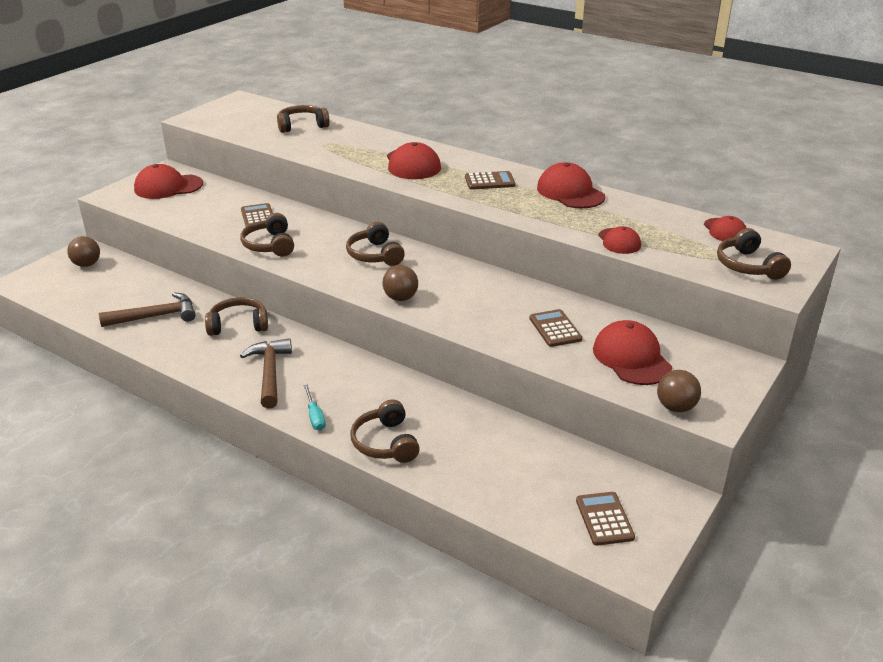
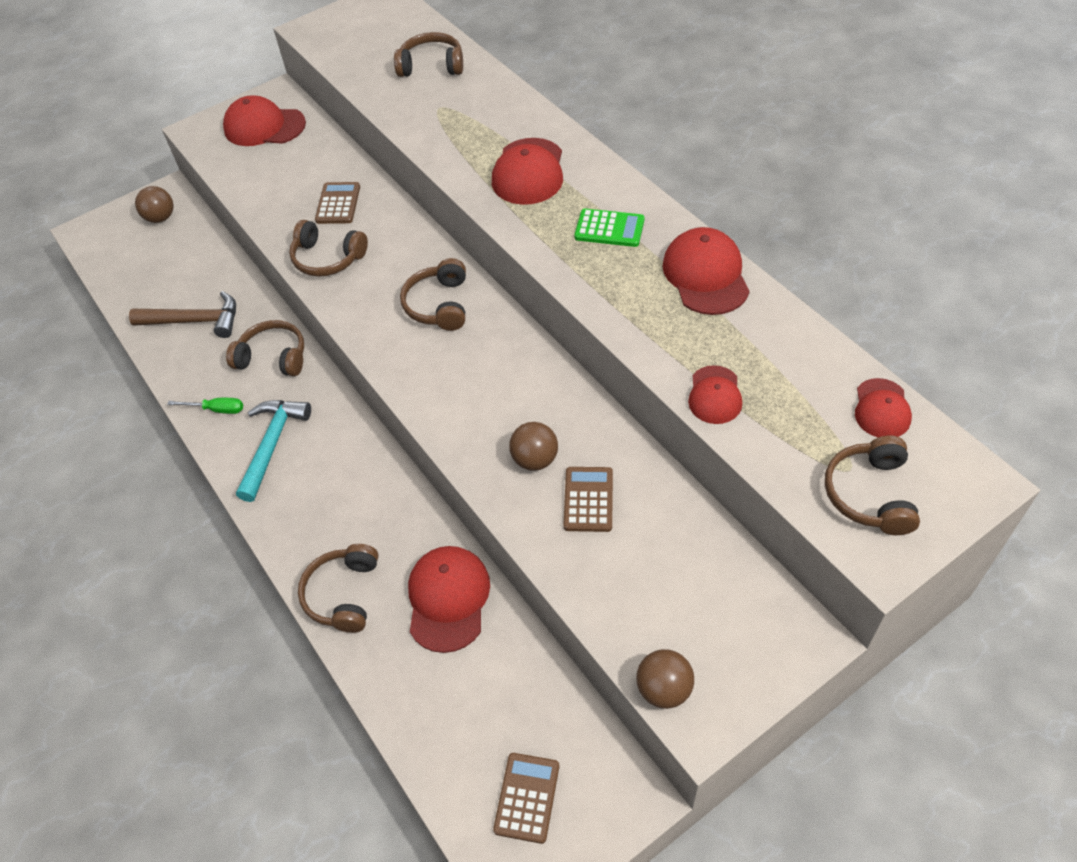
camera: 25 degrees right, 20 degrees up
brown headphones [240,213,294,257] -> brown headphones turned 75 degrees counterclockwise [289,220,368,277]
brown hammer [240,338,292,409] -> turquoise hammer [236,400,311,502]
turquoise screwdriver [304,385,326,431] -> none
brown ball [383,265,418,301] -> brown ball moved to [509,422,558,471]
brown calculator [465,171,516,190] -> green calculator [574,209,645,247]
red cap [593,320,672,385] -> red cap moved to [408,546,490,653]
none -> green screwdriver [167,398,243,414]

